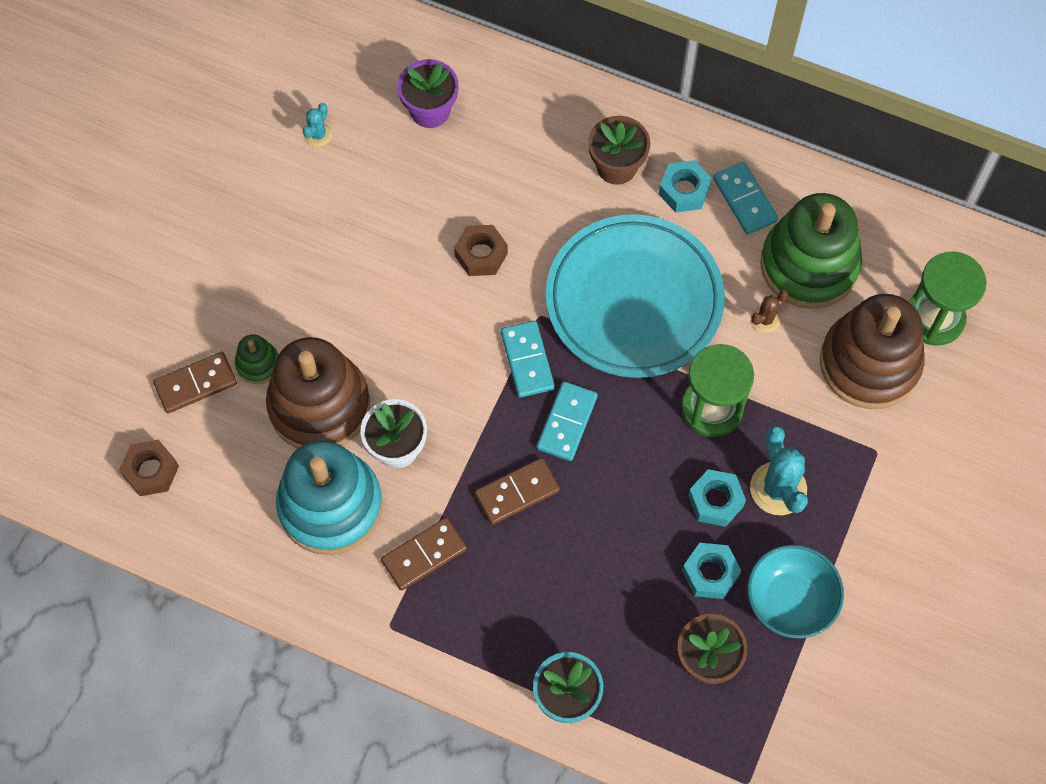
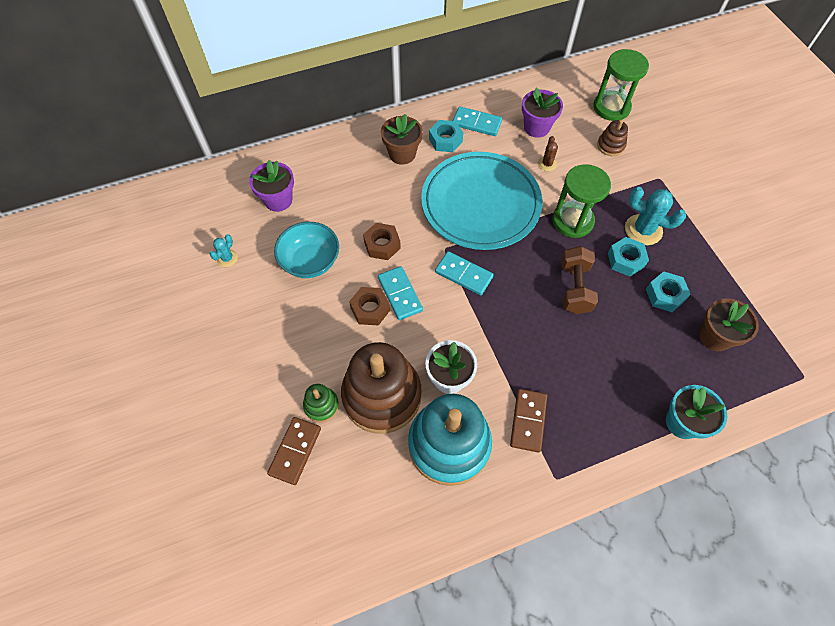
camera: 45 degrees left, 5 degrees down
brown nut [119,440,179,496] -> brown nut moved to [349,287,390,326]
turquoise cactus [302,103,332,147] -> turquoise cactus turned 45 degrees clockwise [209,234,238,267]
brown domino [475,458,560,525] -> none
turquoise domino [537,381,598,461] -> turquoise domino moved to [378,266,423,320]
turquoise bowl [747,545,844,638] -> turquoise bowl moved to [274,222,339,278]
green stacking toy [760,193,862,309] -> purple flower pot [522,88,563,138]
brown stacking toy [820,294,924,409] -> brown stacking toy [597,120,628,156], size x0.44
none -> brown dumbbell [561,246,598,314]

